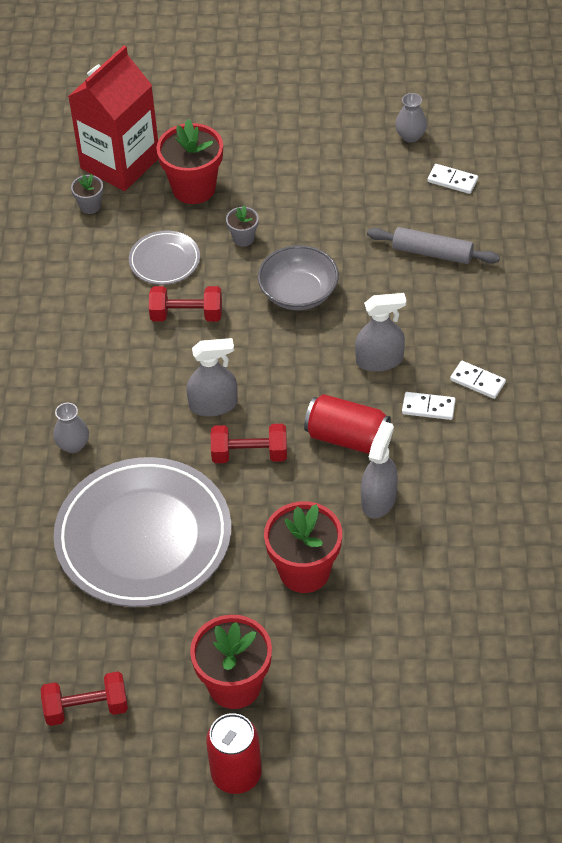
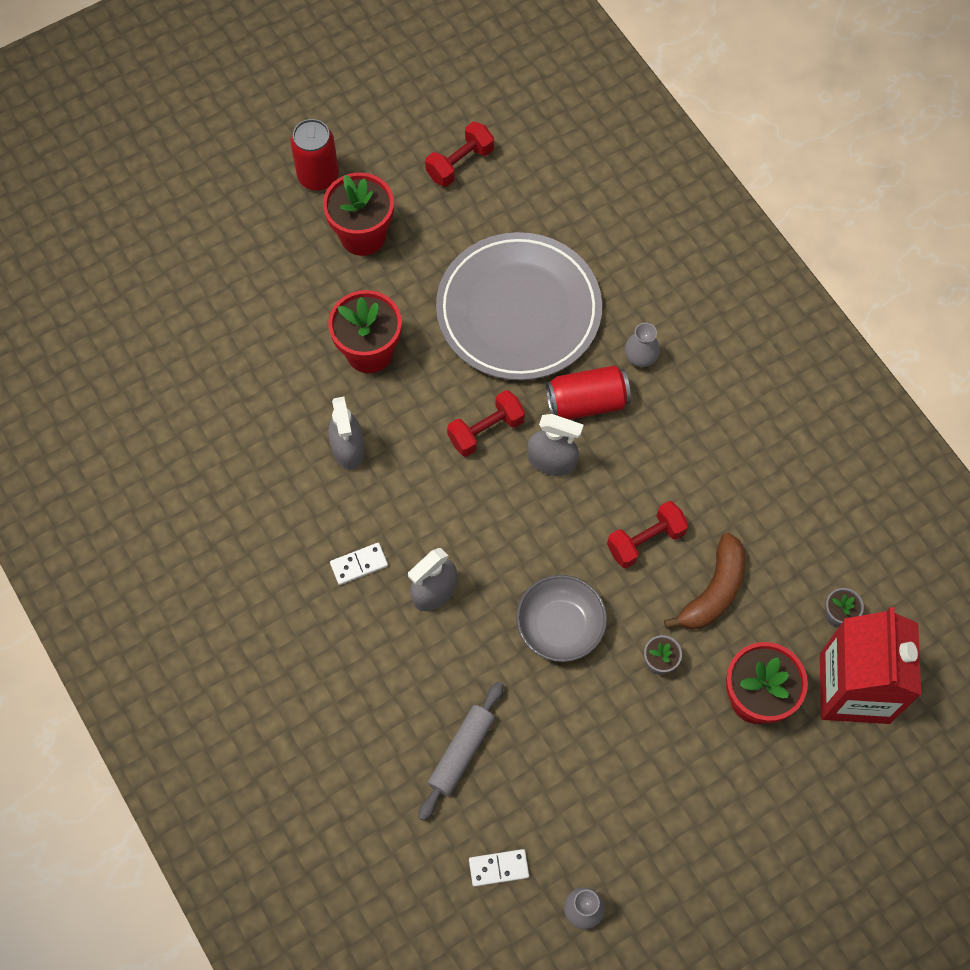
camera: 145 degrees right, 15 degrees up
grey plate [129,231,200,285] -> brown banana [664,533,745,630]
grey spray bottle [186,338,238,416] -> grey spray bottle turned 120 degrees counterclockwise [527,414,583,476]
red can [304,394,391,454] -> red can moved to [546,365,631,420]
grey rolling pin [367,227,500,264] -> grey rolling pin turned 45 degrees counterclockwise [418,682,503,821]
white domino [450,361,506,399] -> none

